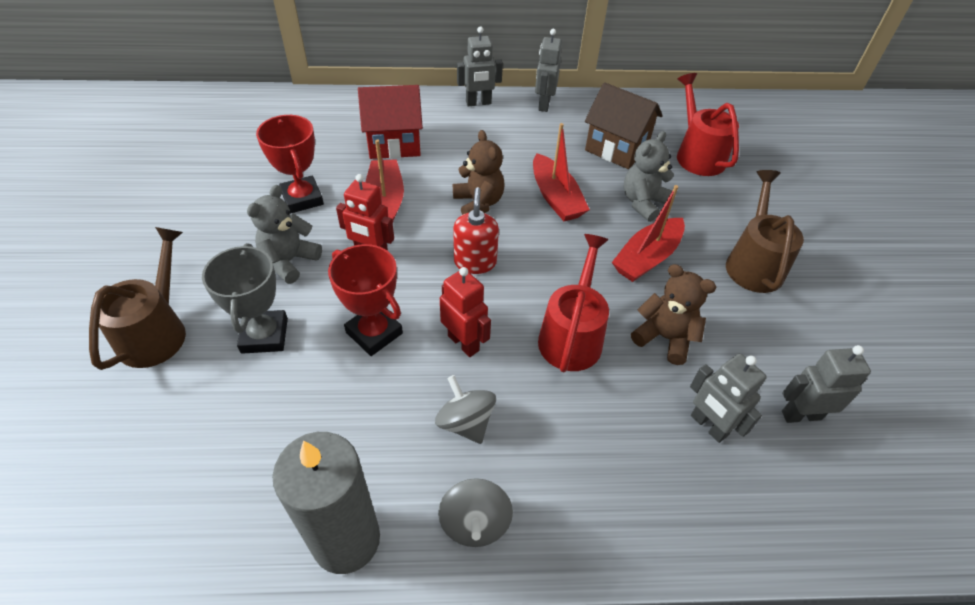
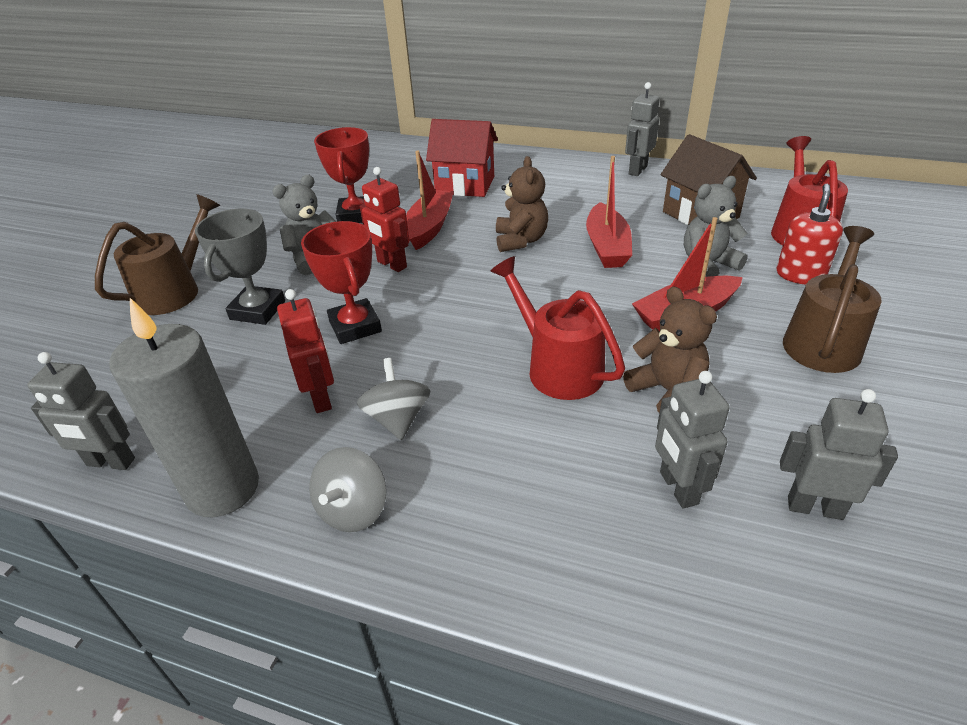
camera: 25 degrees right, 10 degrees down
red robot [440,267,491,357] -> red robot moved to [277,289,334,413]
red soap dispenser [453,187,499,274] -> red soap dispenser moved to [776,184,843,285]
grey robot [457,27,503,106] -> grey robot moved to [27,352,135,470]
red watering can [538,234,609,372] -> red watering can turned 75 degrees counterclockwise [490,256,625,400]

